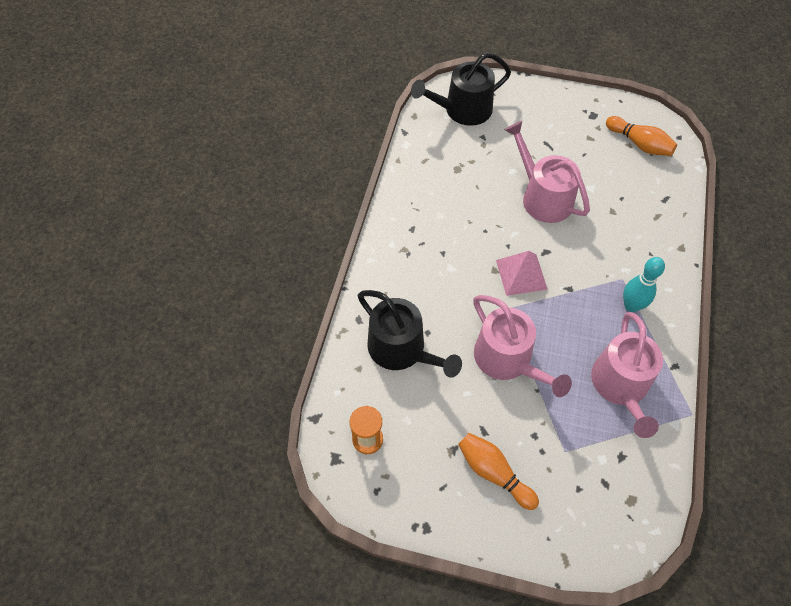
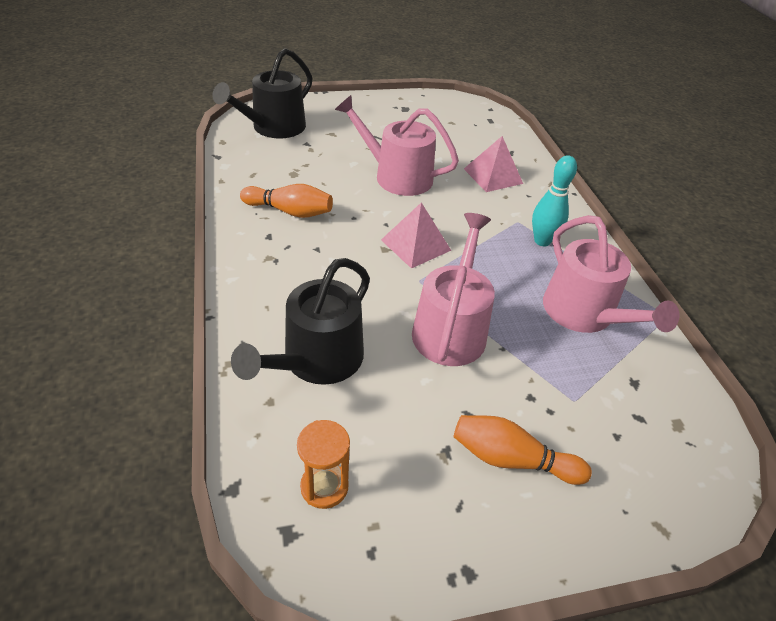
camera: 30 degrees left, 15 degrees down
black watering can [358,290,462,378] -> black watering can turned 105 degrees clockwise [231,258,370,385]
pink watering can [473,295,572,397] -> pink watering can turned 105 degrees counterclockwise [412,213,495,366]
orange bowling pin [606,116,677,156] -> orange bowling pin moved to [240,184,333,218]
none -> pink pyramid [464,136,523,192]

